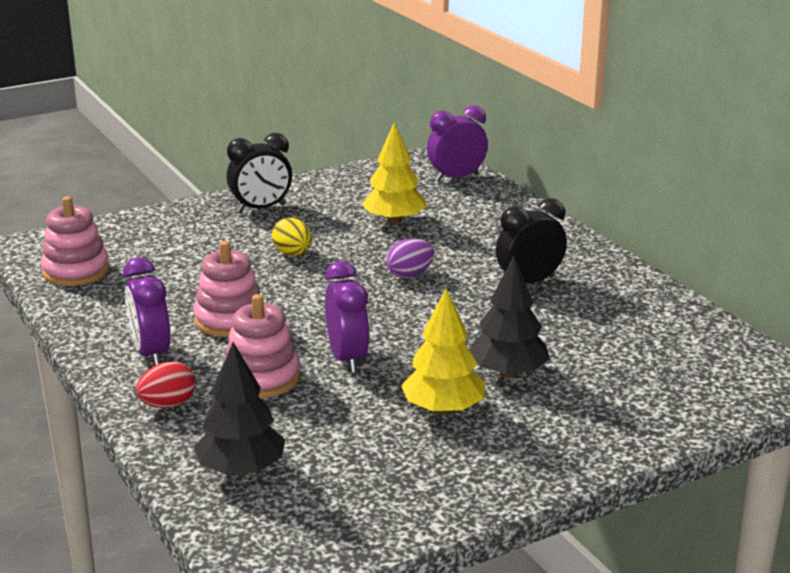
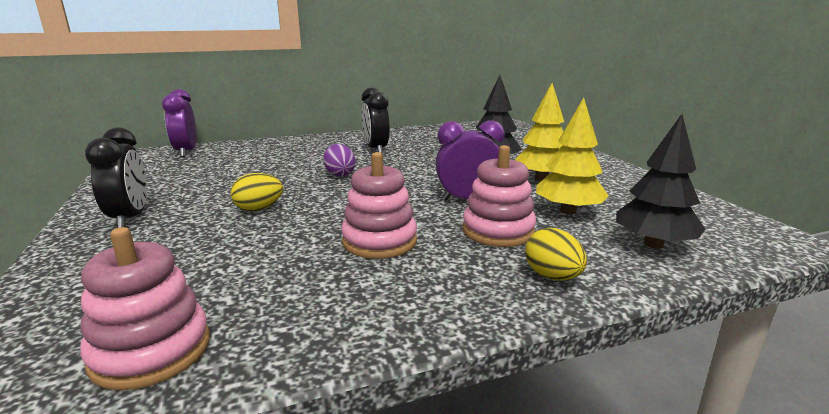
camera: 80 degrees left, 5 degrees down
purple clock [123,257,171,366] -> none
red egg [136,362,195,408] -> yellow egg [525,228,587,280]
yellow tree [362,122,426,224] -> yellow tree moved to [536,97,609,215]

